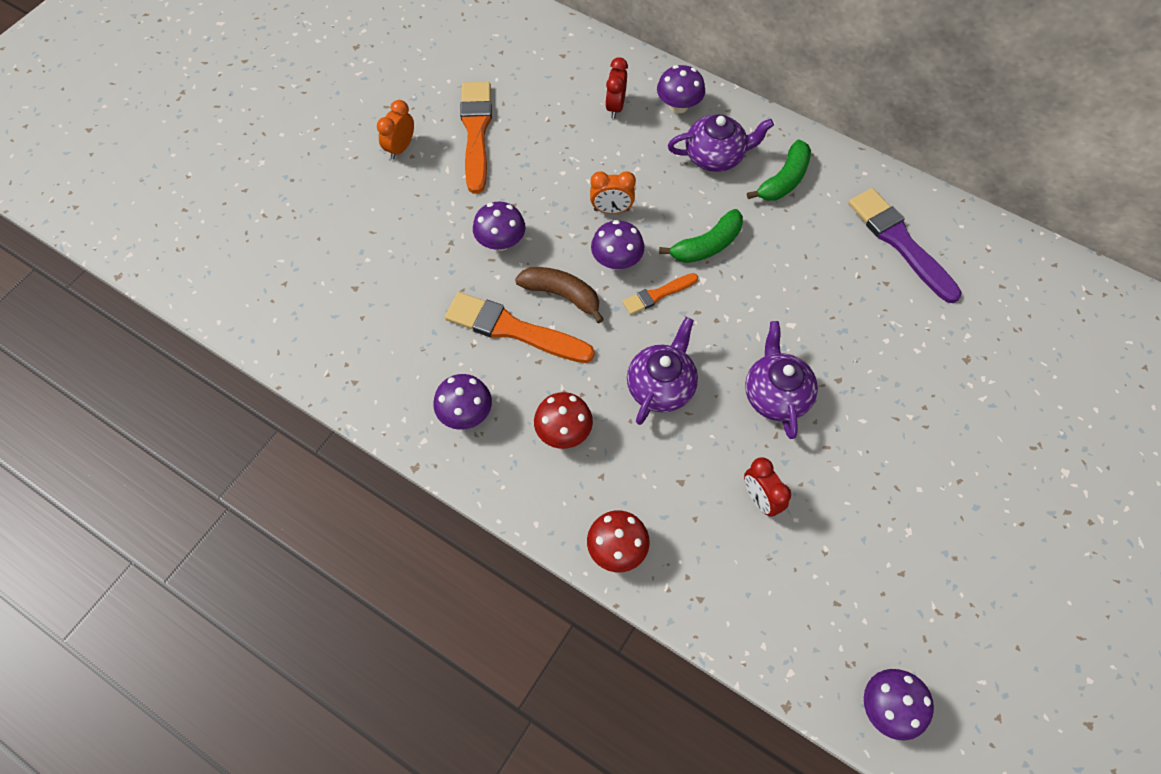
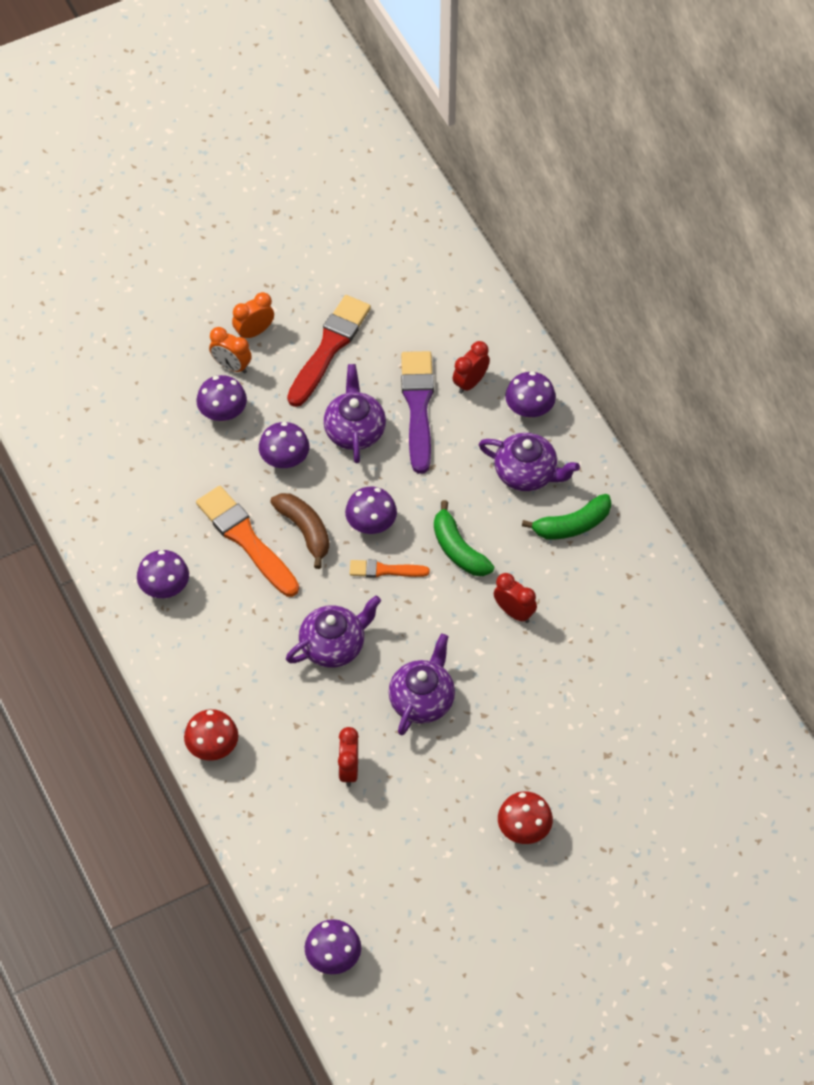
camera: 30 degrees right, 5 degrees down
orange brush [460,82,492,194] -> red brush [287,295,371,407]
red mushroom [534,392,593,449] -> red mushroom moved to [498,791,553,844]
orange clock [590,171,636,214] -> orange clock moved to [209,327,252,374]
green banana [659,209,743,263] -> green banana turned 60 degrees clockwise [434,500,494,576]
purple brush [848,188,962,303] -> purple brush moved to [401,351,434,474]
none -> purple mushroom [196,375,247,422]
none -> purple teapot [323,364,386,463]
none -> red clock [494,573,537,623]

